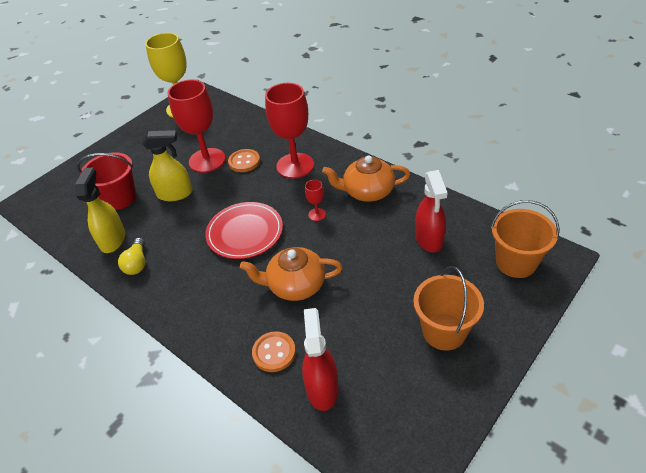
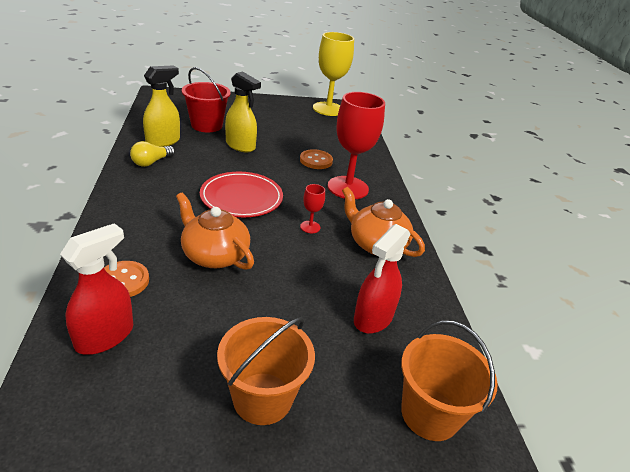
camera: 35 degrees right, 10 degrees down
red goblet [168,80,225,173] -> none

